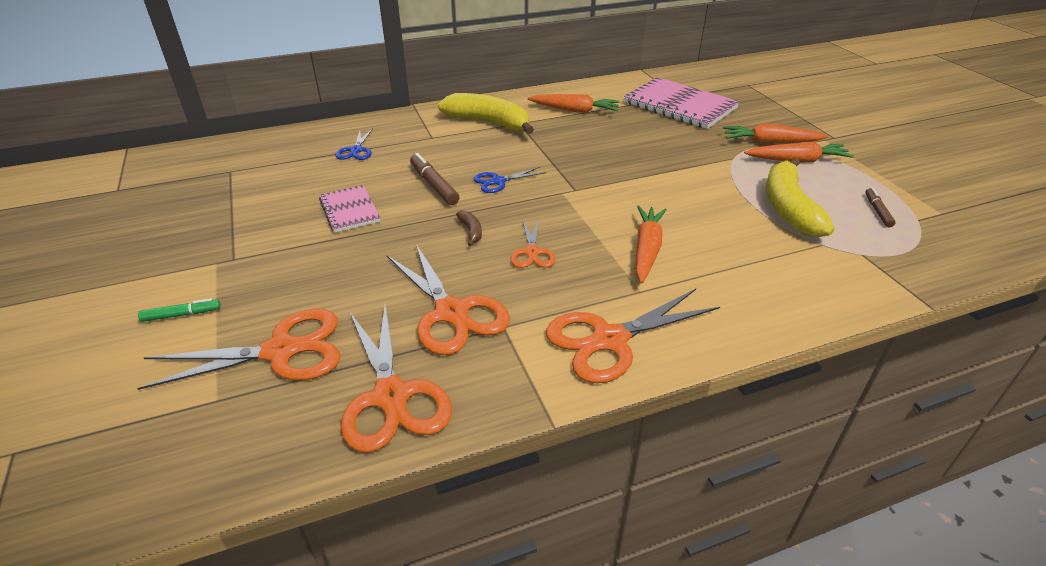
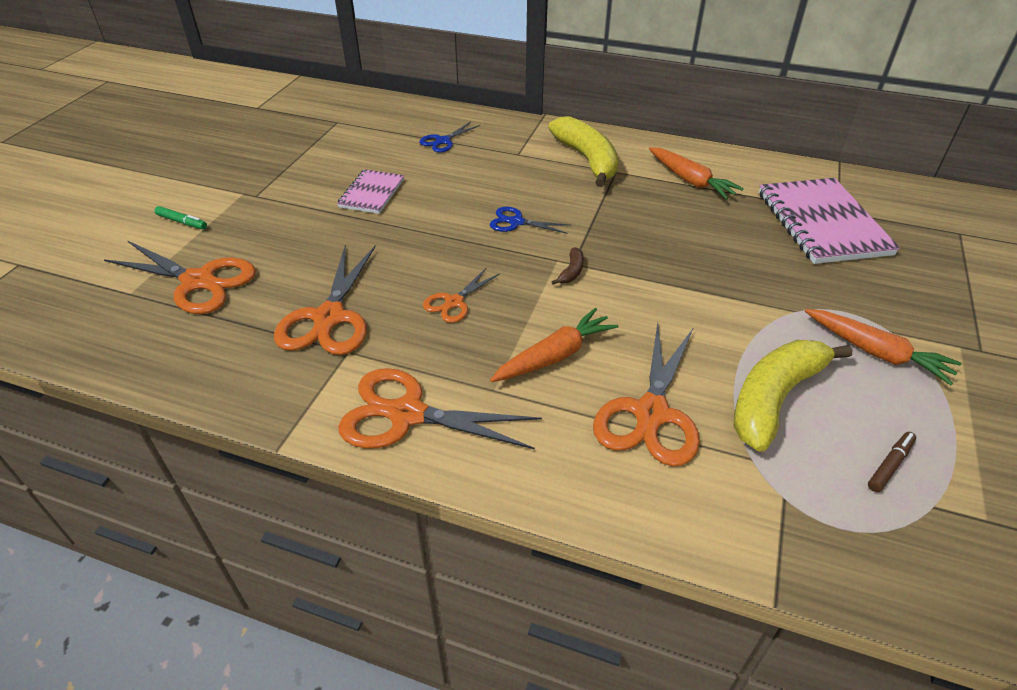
camera: 40 degrees right, 5 degrees up
orange scissors [341,304,452,453] -> orange scissors moved to [593,323,700,466]
brown marker [410,153,459,205] -> none
brown banana [456,211,482,246] -> brown banana moved to [551,247,584,285]
orange carrot [723,124,828,143] -> none

